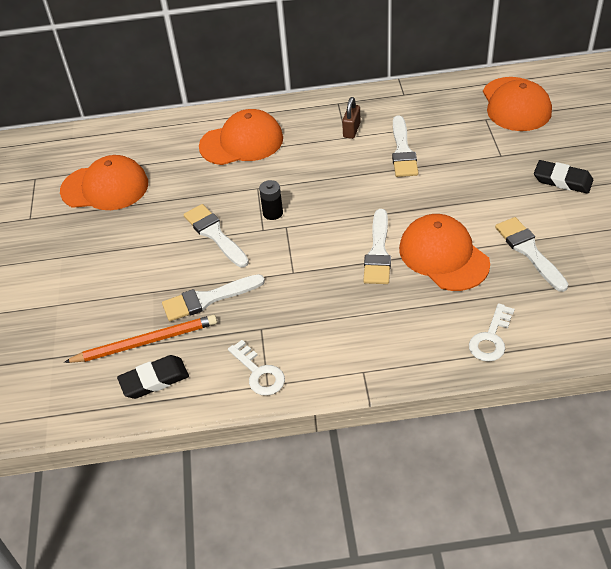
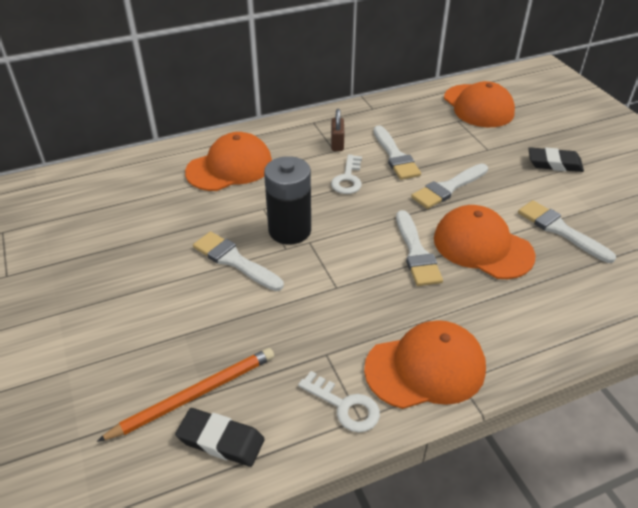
camera: 20 degrees left, 5 degrees down
orange cap [60,155,148,210] -> orange cap moved to [364,320,486,409]
black eraser [117,355,189,399] -> black eraser turned 60 degrees clockwise [175,408,264,467]
white brush [162,274,265,321] -> white brush moved to [411,163,488,209]
black battery [259,180,283,220] -> black battery [264,156,311,244], size x1.97
white key [469,303,515,362] -> white key moved to [331,155,362,194]

